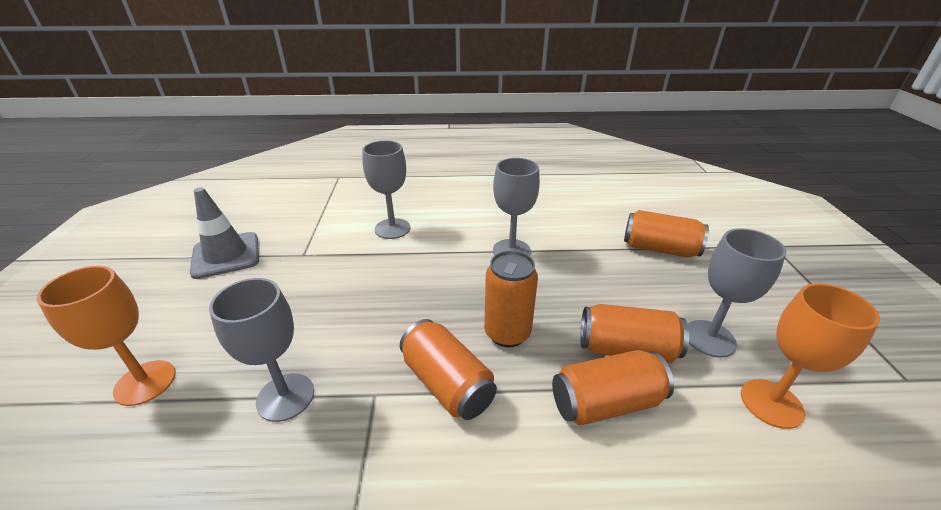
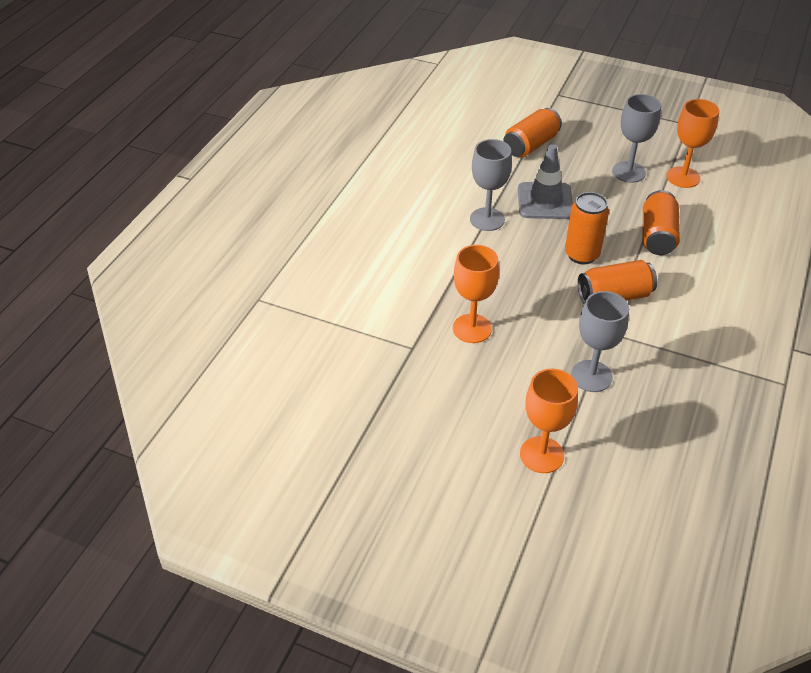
camera: 65 degrees left, 10 degrees up
grey traffic cone [190,187,259,279] -> grey traffic cone moved to [518,144,573,219]
grey goblet [362,140,410,239] -> none
orange can [580,304,689,363] -> none
none -> orange goblet [453,245,499,343]

